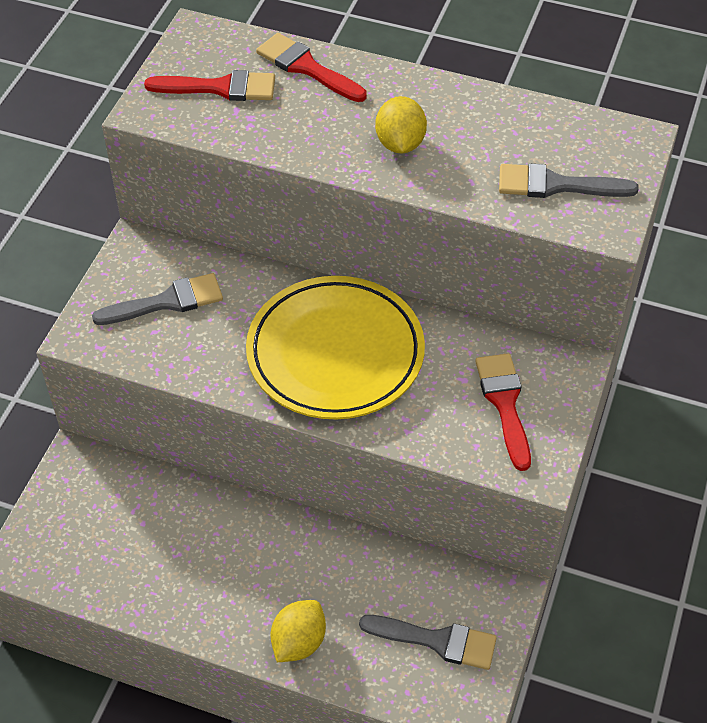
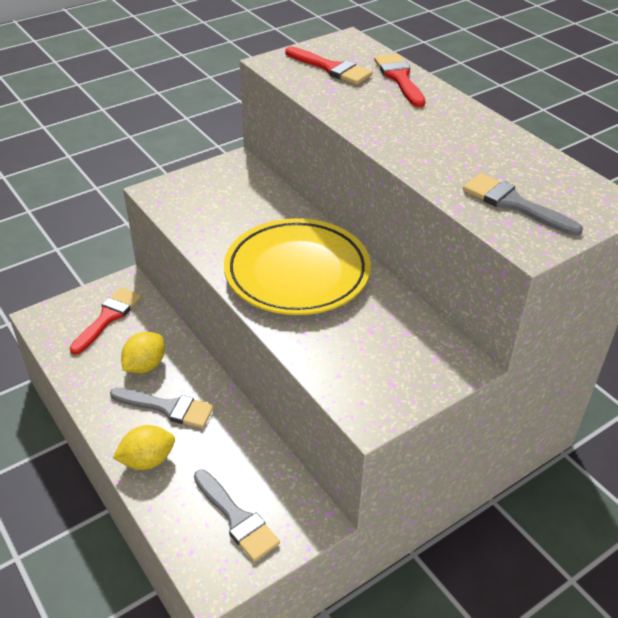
camera: 35 degrees right, 10 degrees down
grey brush [92,273,223,325] -> grey brush moved to [110,388,214,428]
yellow lemon [375,96,427,153] -> yellow lemon moved to [121,332,165,373]
red brush [475,353,531,471] -> red brush moved to [70,287,141,355]

